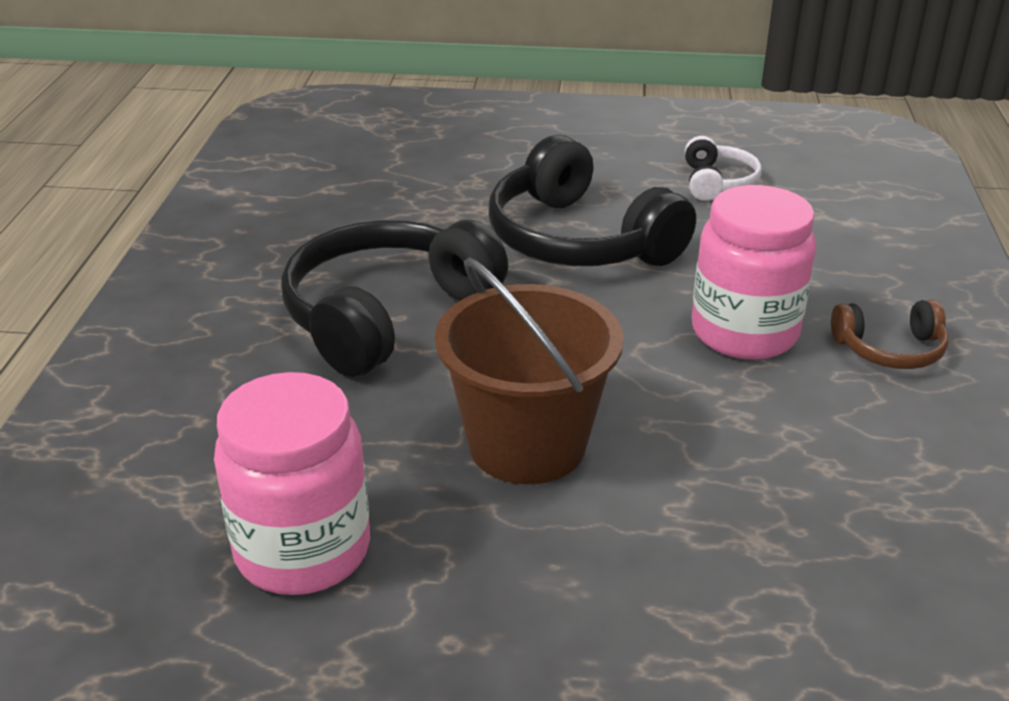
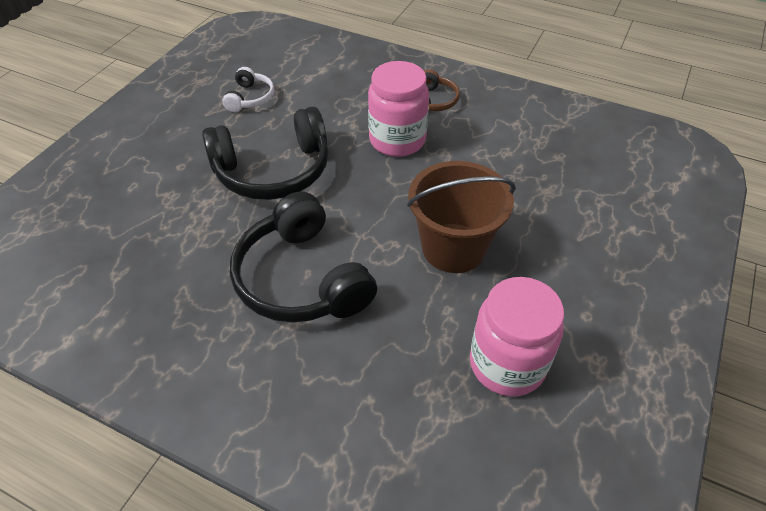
camera: 70 degrees left, 15 degrees up
white headphones [685,136,762,201] -> white headphones turned 75 degrees clockwise [222,67,274,112]

